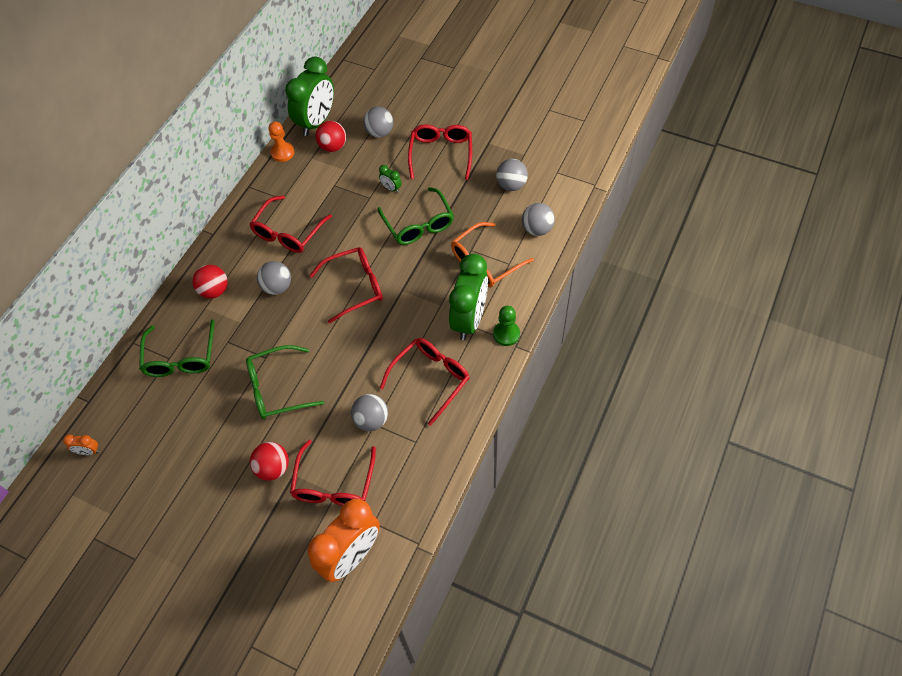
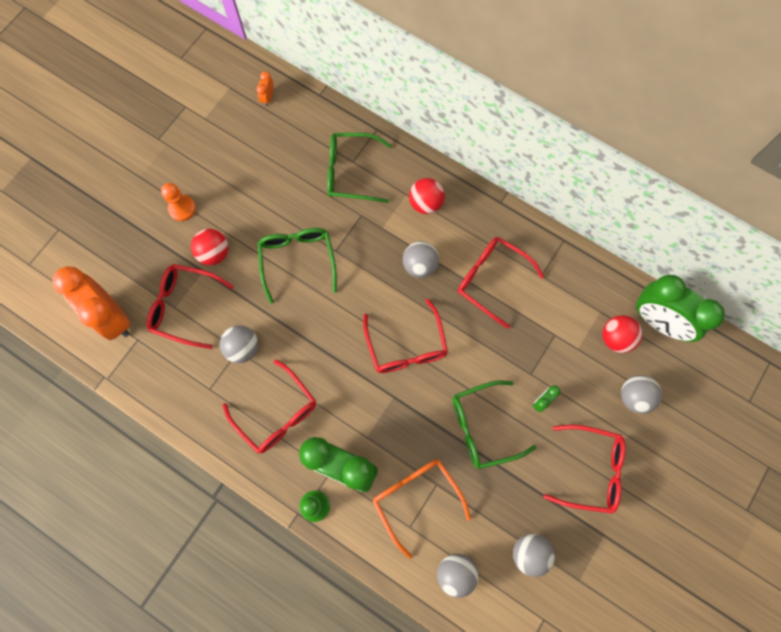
camera: 95 degrees right, 15 degrees up
orange pawn [269,121,294,162] -> orange pawn moved to [161,183,196,221]

